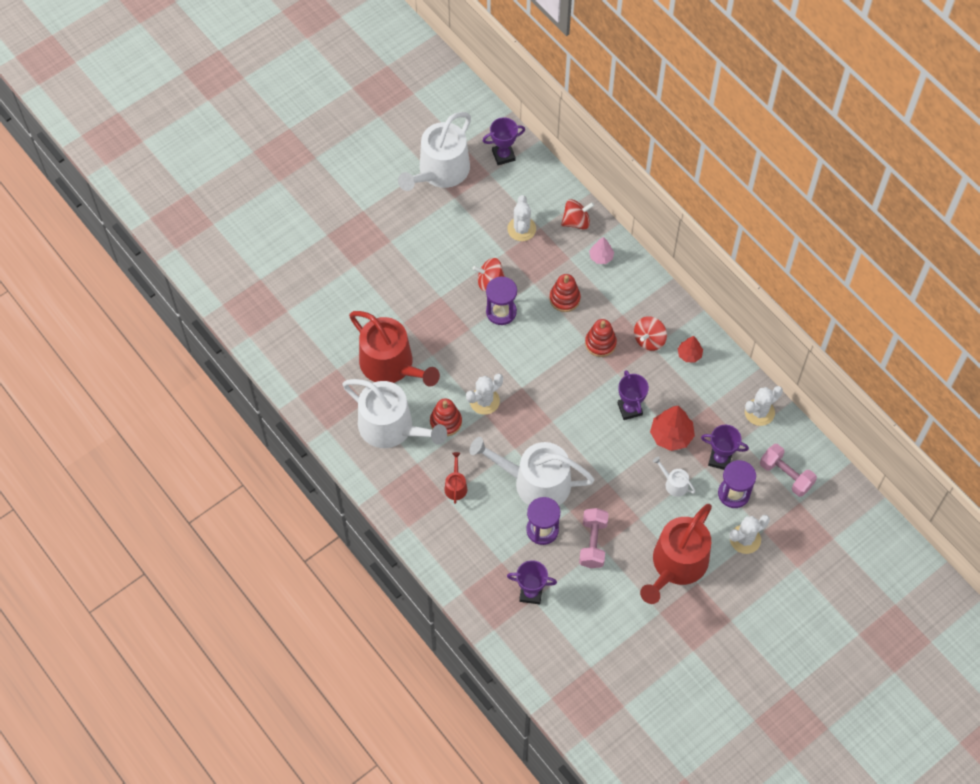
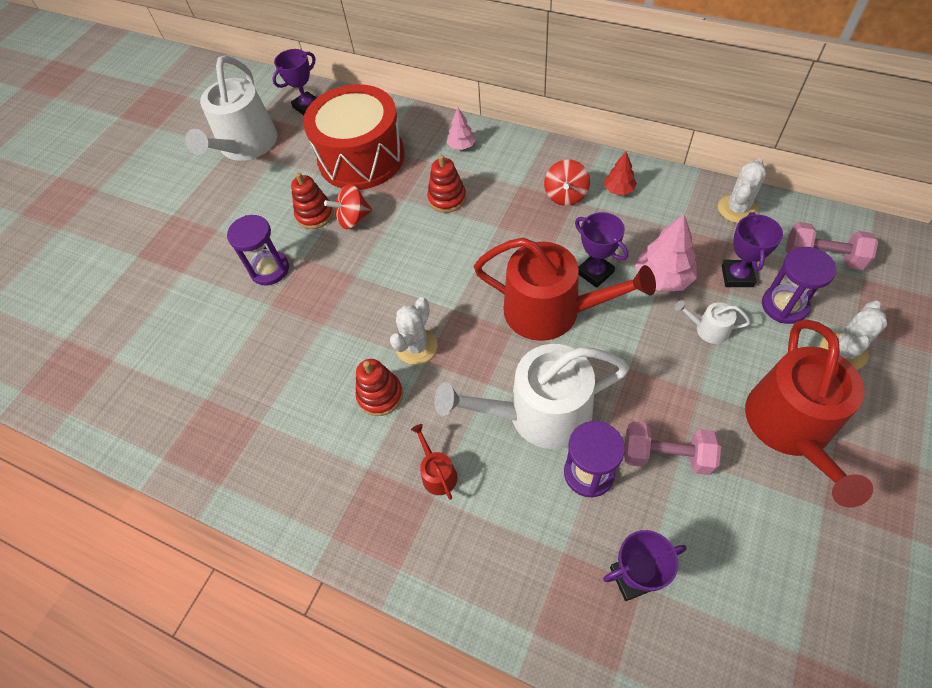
camera: 20 degrees left, 5 degrees down
white watering can [342,379,447,448] -> none
red watering can [349,311,440,387] -> red watering can moved to [474,238,656,341]
purple hourglass [486,277,517,325] -> purple hourglass moved to [227,215,289,285]
white cactus [507,195,536,241] -> red drum [303,84,405,190]
red spinning top [561,199,594,230] -> none
pink dumbbell [579,508,609,568] -> pink dumbbell turned 60 degrees counterclockwise [624,422,721,475]
red stacking toy [585,319,617,357] -> red stacking toy moved to [291,173,334,229]
red tree [650,406,695,451] -> pink tree [635,214,697,292]
purple trophy [701,425,749,470] -> purple trophy turned 75 degrees counterclockwise [722,212,783,287]

